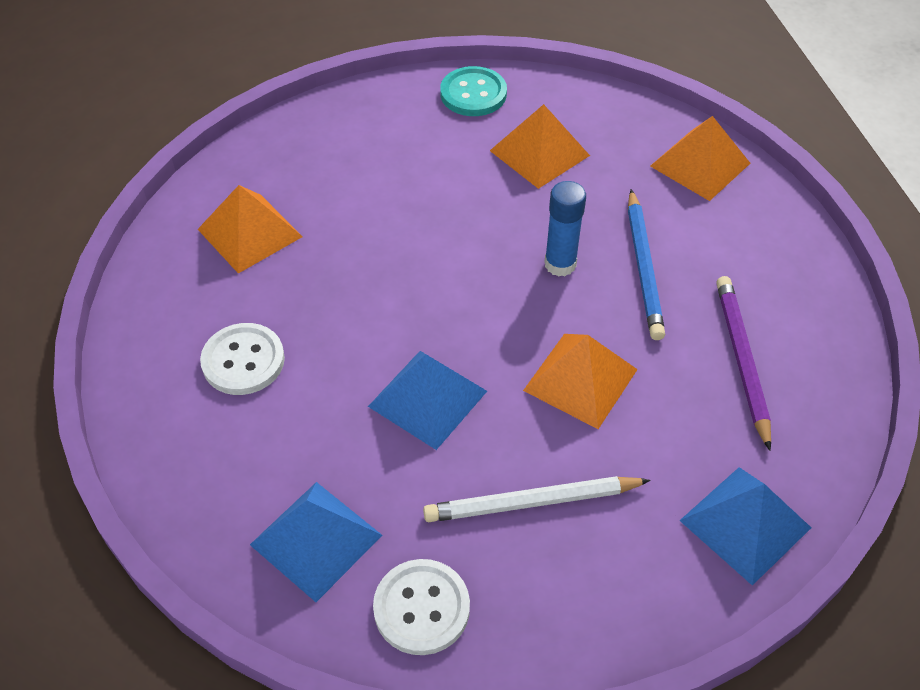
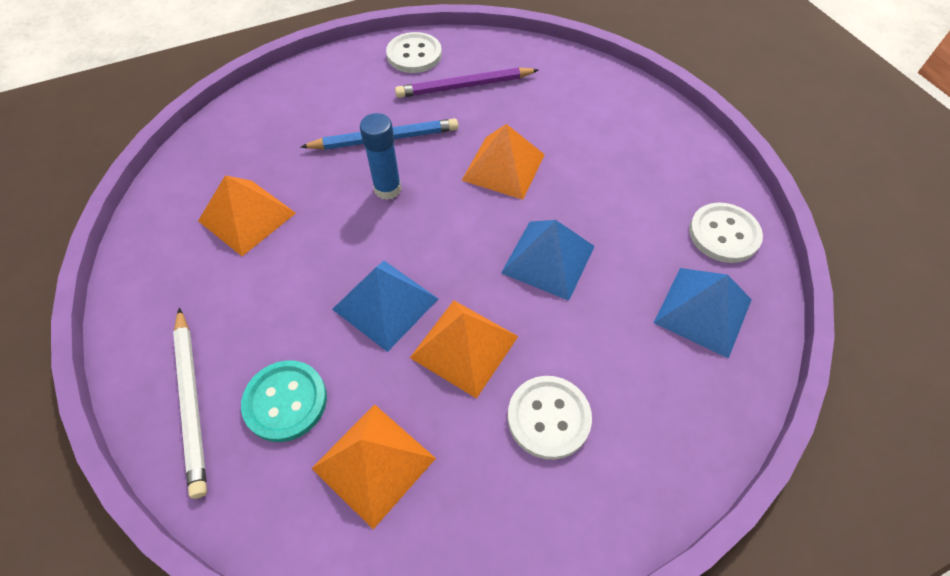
camera: 100 degrees left, 5 degrees up
white pencil [423,476,651,522] -> white pencil moved to [173,308,207,499]
turquoise button [440,66,507,116] -> turquoise button moved to [241,360,327,442]
orange pyramid [650,116,750,201] -> orange pyramid moved to [410,301,518,399]
blue pyramid [679,467,811,586] -> blue pyramid moved to [332,261,438,352]
none -> white button [386,32,442,73]

